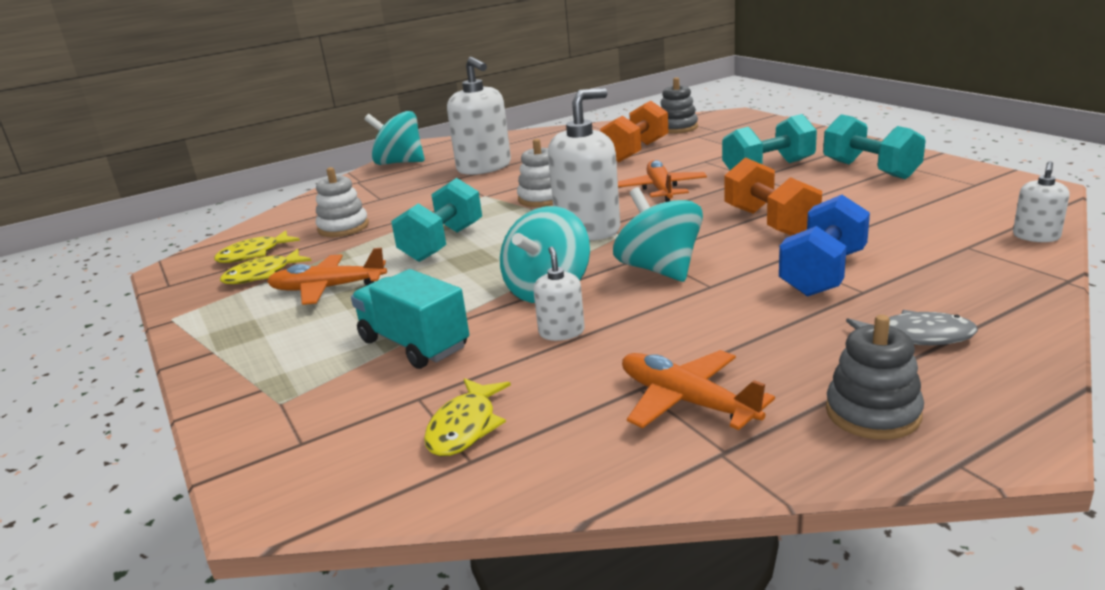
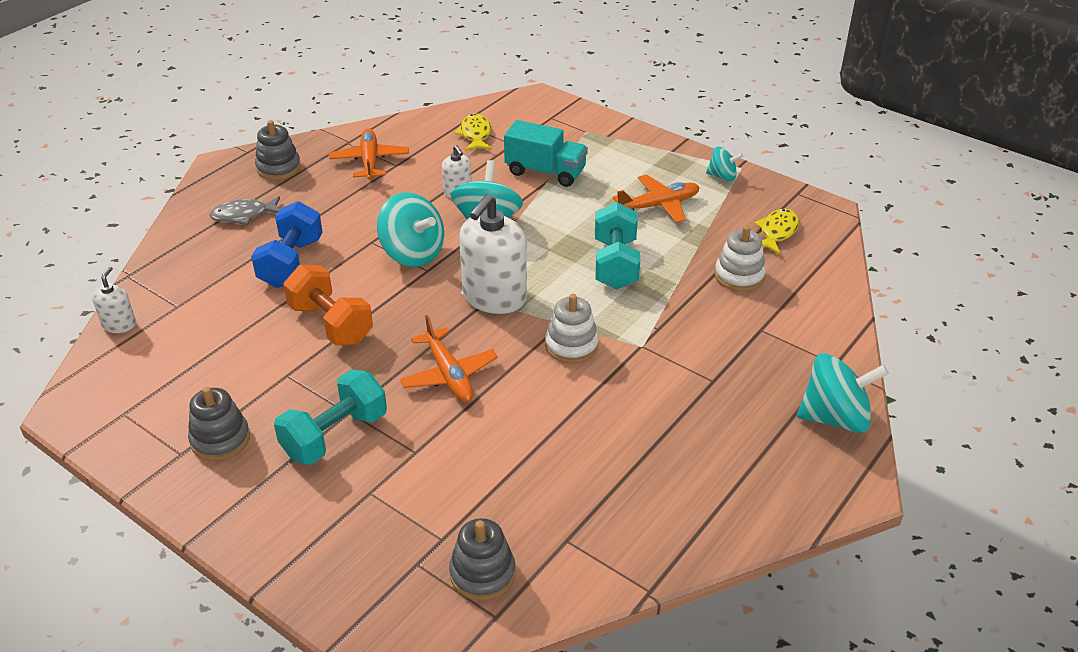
camera: 155 degrees right, 15 degrees up
yellow fish [220,249,312,284] -> none
white soap dispenser [447,57,511,175] -> none
orange dumbbell [600,101,668,162] -> none
orange plane [622,350,775,430] -> orange plane turned 120 degrees counterclockwise [329,128,409,180]
turquoise dumbbell [823,114,926,179] -> grey stacking toy [188,387,250,461]
none -> turquoise spinning top [706,147,743,181]

